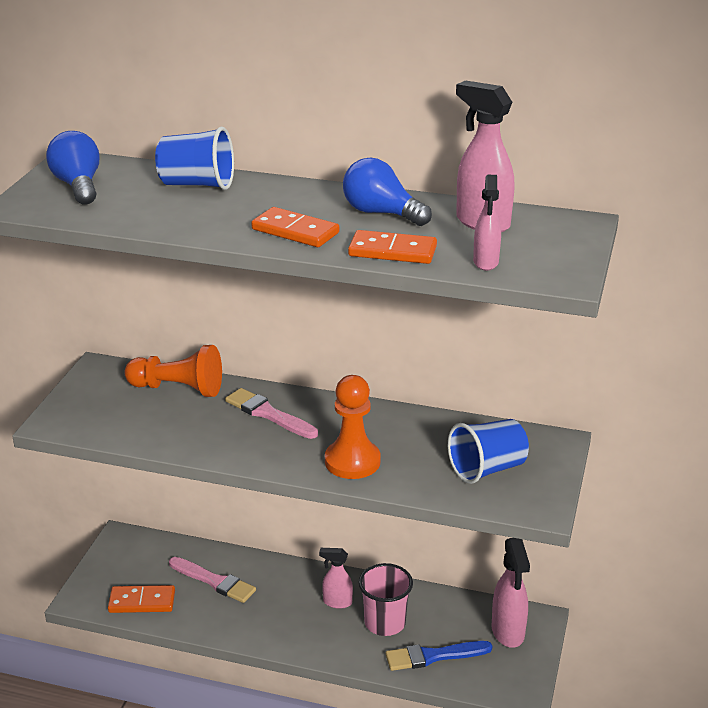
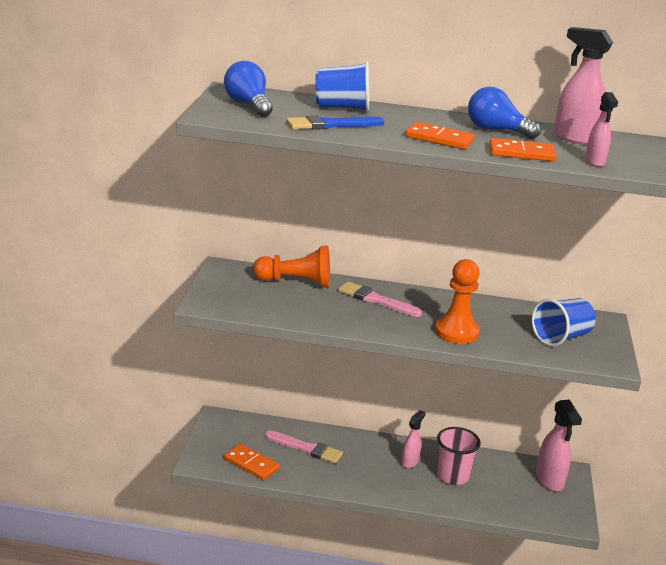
camera: 10 degrees left, 5 degrees down
orange domino [108,585,175,613] -> orange domino turned 45 degrees clockwise [224,443,280,480]
pink spray bottle [319,548,353,609] -> pink spray bottle turned 120 degrees clockwise [401,410,426,468]
blue brush [386,641,492,671] -> blue brush moved to [286,115,384,130]

